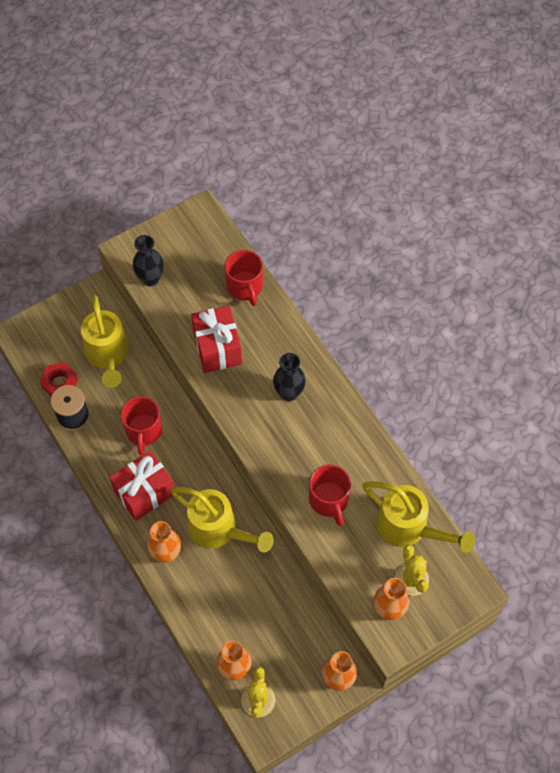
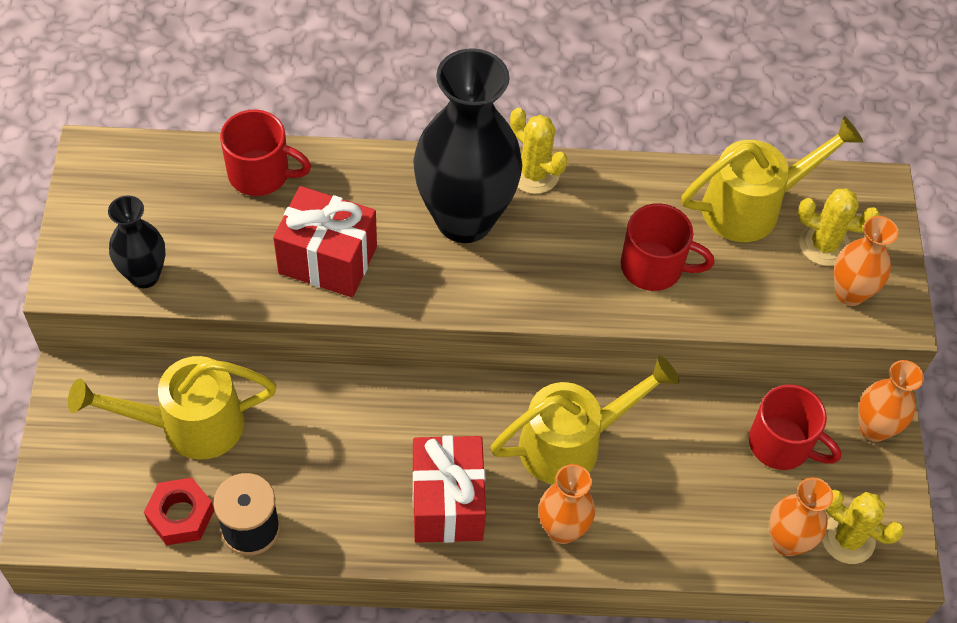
camera: 60 degrees left, 5 degrees down
yellow watering can [81,295,130,388] -> yellow watering can turned 150 degrees clockwise [68,356,277,460]
red mug [121,396,162,455] -> red mug moved to [749,384,841,470]
black vase [273,353,306,401] -> black vase [413,48,522,243], size x1.98
none -> yellow cactus [510,108,568,194]

